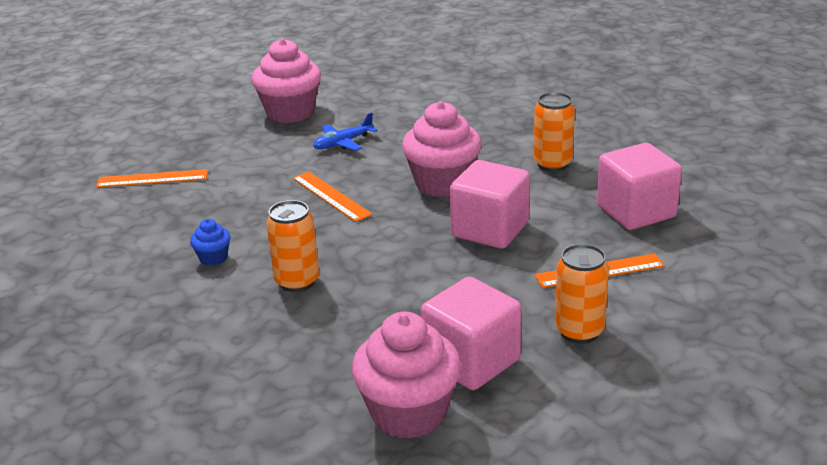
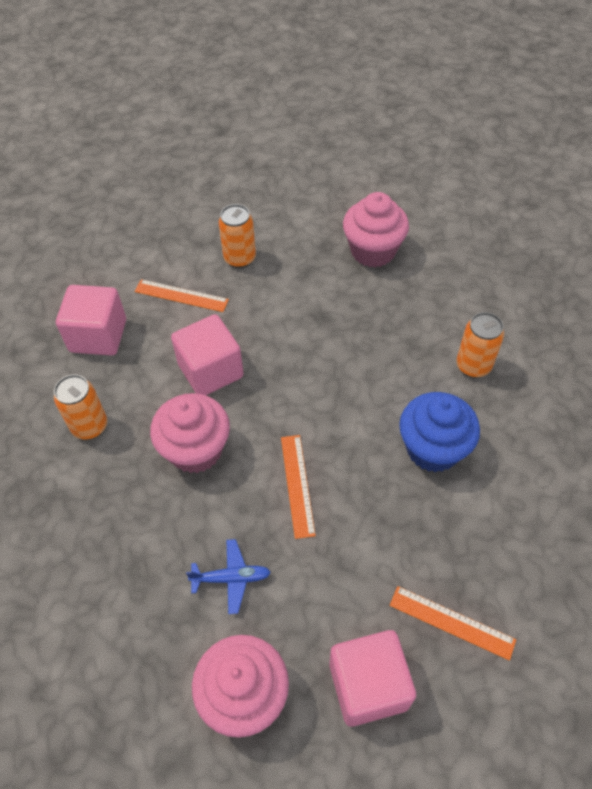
camera: 150 degrees left, 25 degrees up
blue cupcake [190,219,231,266] -> blue cupcake [399,392,480,472], size x2.17
orange can [266,200,319,292] -> orange can moved to [456,312,504,378]
pink cube [421,277,521,390] -> pink cube moved to [329,630,416,727]

